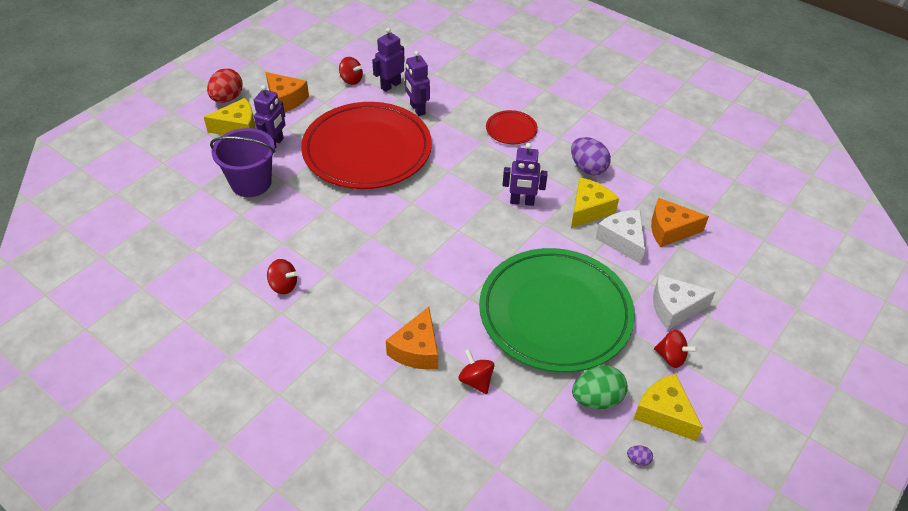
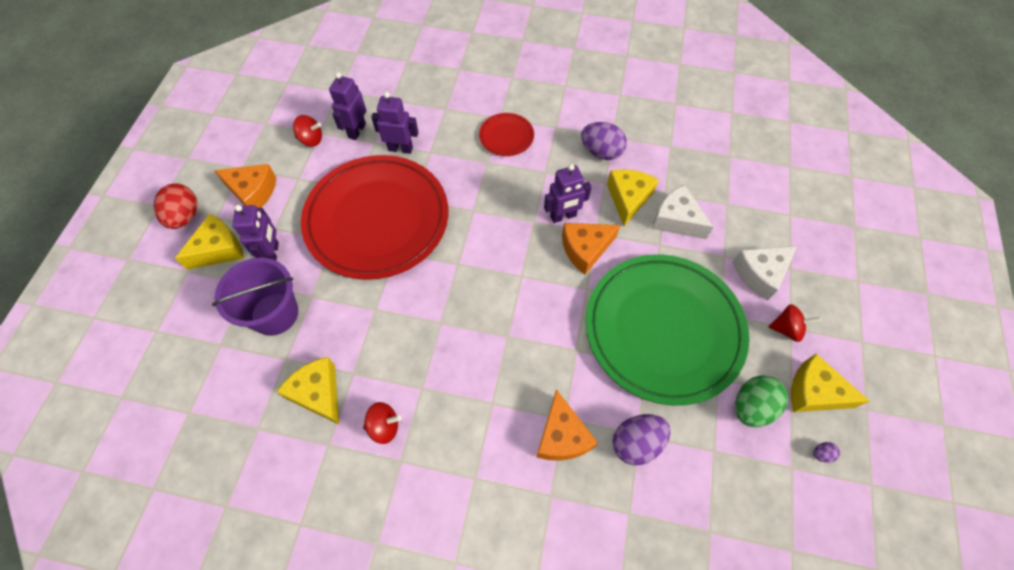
camera: 25 degrees left, 15 degrees up
purple robot [405,51,430,116] -> purple robot turned 150 degrees clockwise [371,92,419,154]
red spinning top [458,349,494,394] -> purple egg [613,414,670,465]
orange cheese [651,198,709,247] -> orange cheese moved to [562,223,620,275]
none -> yellow cheese [277,357,339,424]

